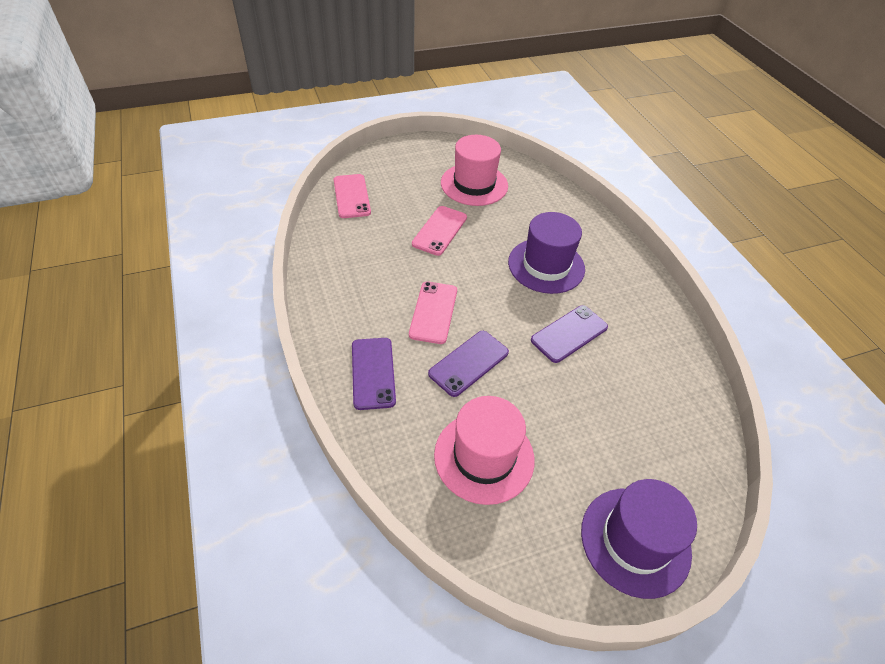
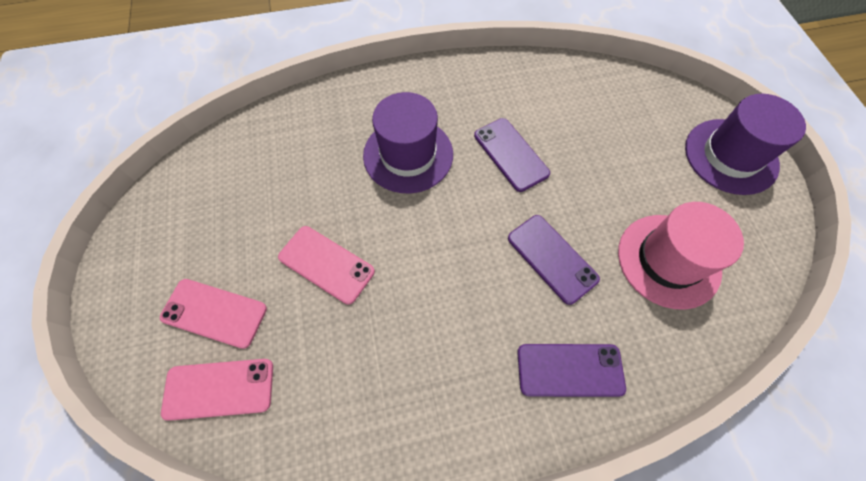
camera: 80 degrees left, 15 degrees up
pink phone [409,281,457,344] -> pink phone moved to [160,279,267,349]
pink hat [441,135,508,206] -> none

